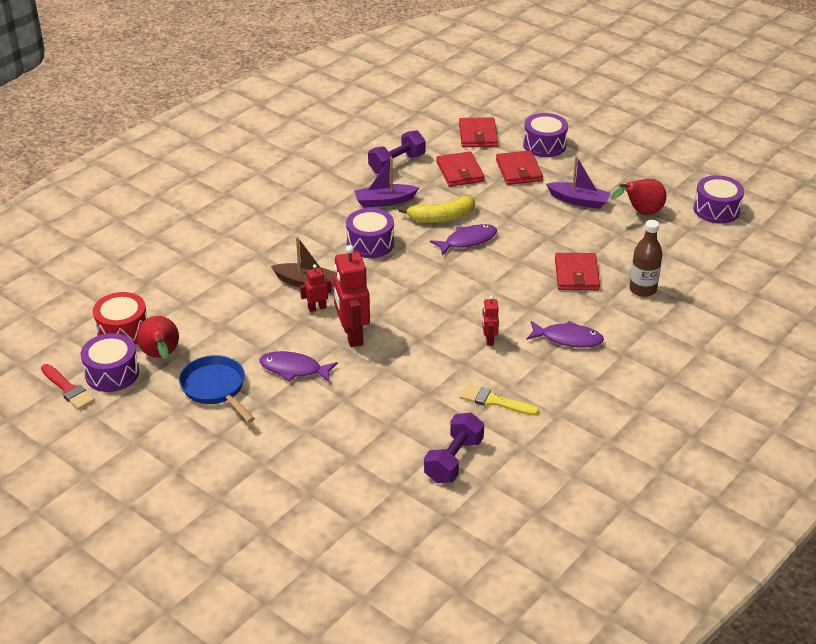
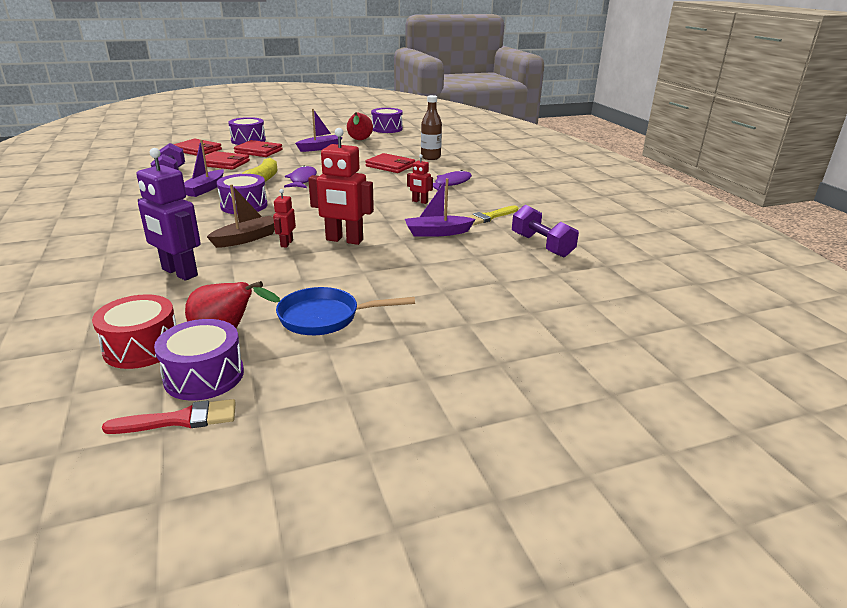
camera: 60 degrees left, 10 degrees down
purple fish [259,351,338,382] -> none
none -> purple robot [136,148,201,281]
none -> purple boat [405,178,476,237]

